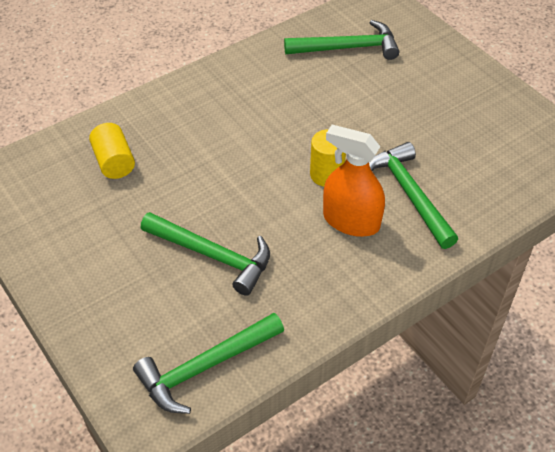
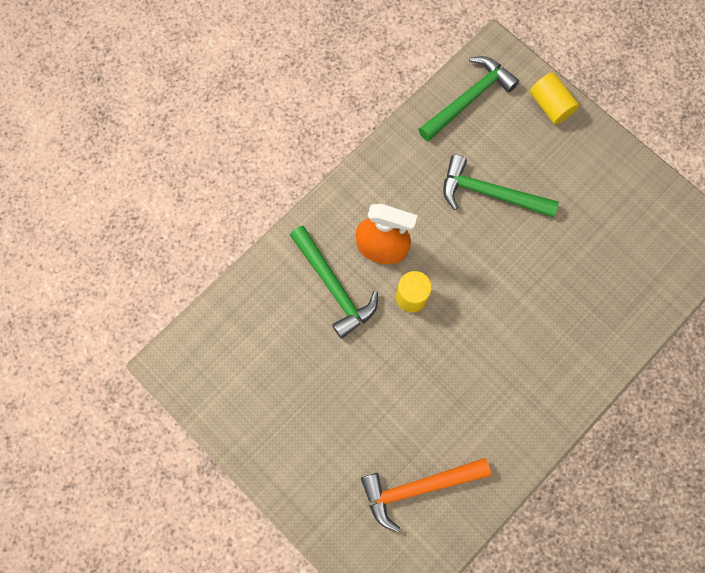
camera: 170 degrees right, 25 degrees up
yellow cylinder [89,123,135,179] -> yellow cylinder moved to [530,73,579,125]
green hammer [284,20,399,60] -> orange hammer [361,458,491,532]

